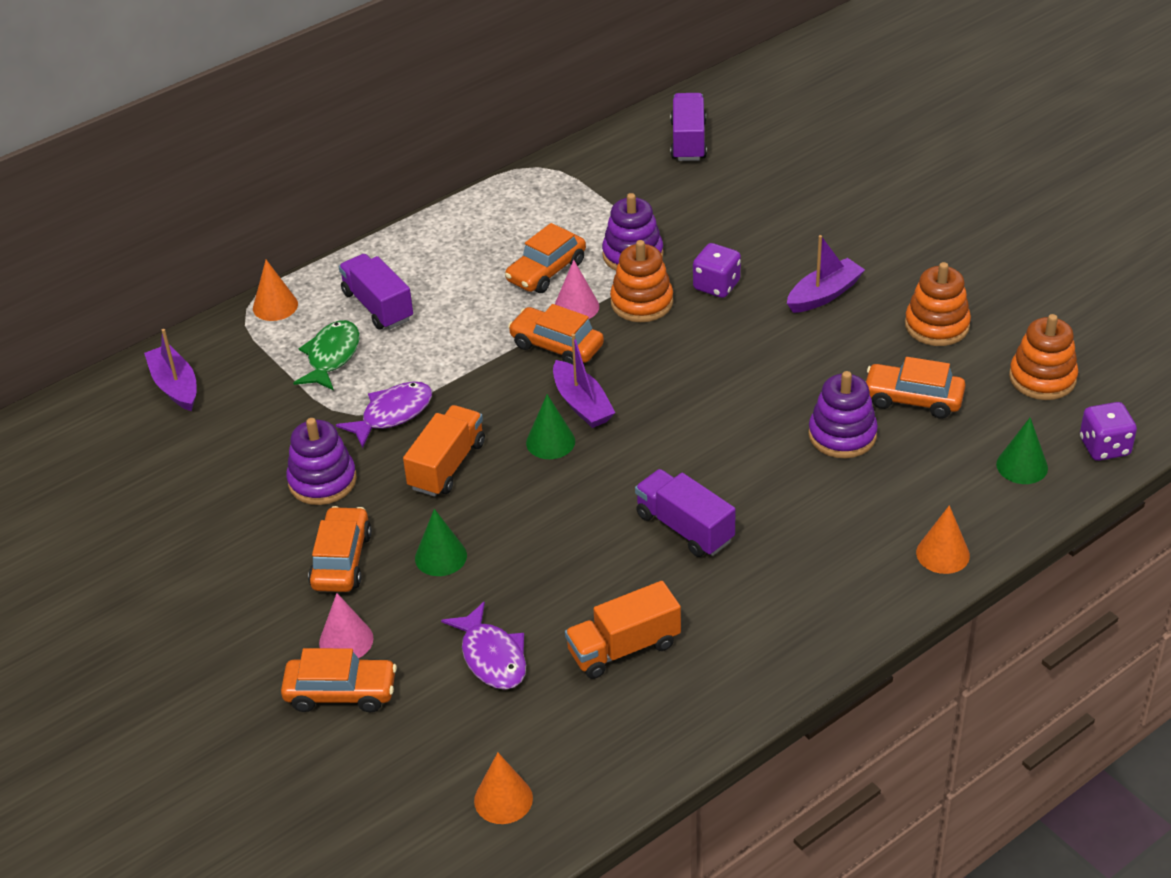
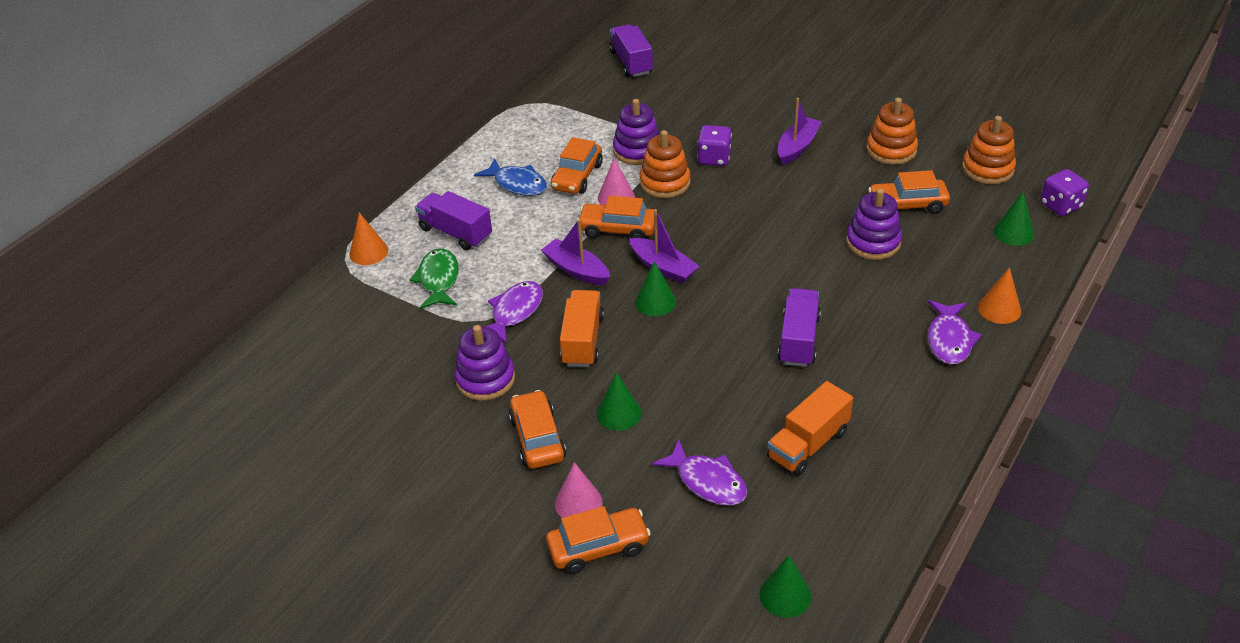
camera: 20 degrees left, 0 degrees up
purple boat [144,329,197,411] -> purple boat moved to [541,219,610,285]
orange cone [474,752,533,824] -> green cone [759,555,811,618]
purple truck [635,469,736,557] -> purple truck turned 75 degrees clockwise [778,288,821,367]
none -> blue fish [474,158,547,196]
none -> purple fish [928,300,982,365]

